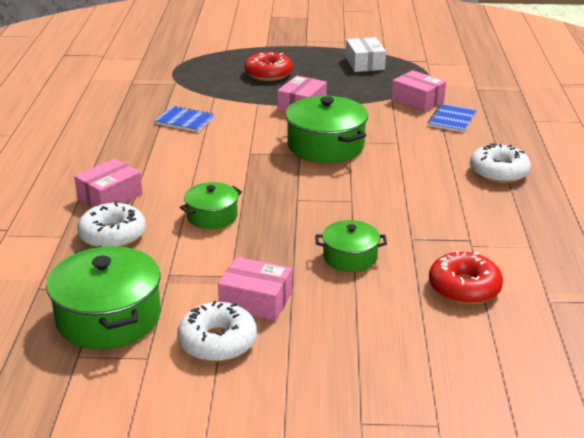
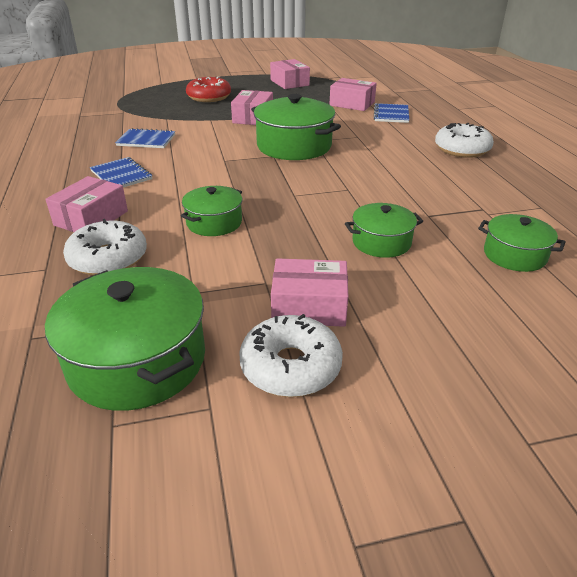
camera: 15 degrees left, 5 degrees up
white box [346,37,386,72] -> pink box [270,59,310,89]
red donut [429,251,503,305] -> green pot [478,214,566,272]
none -> blue notebook [90,157,152,187]

